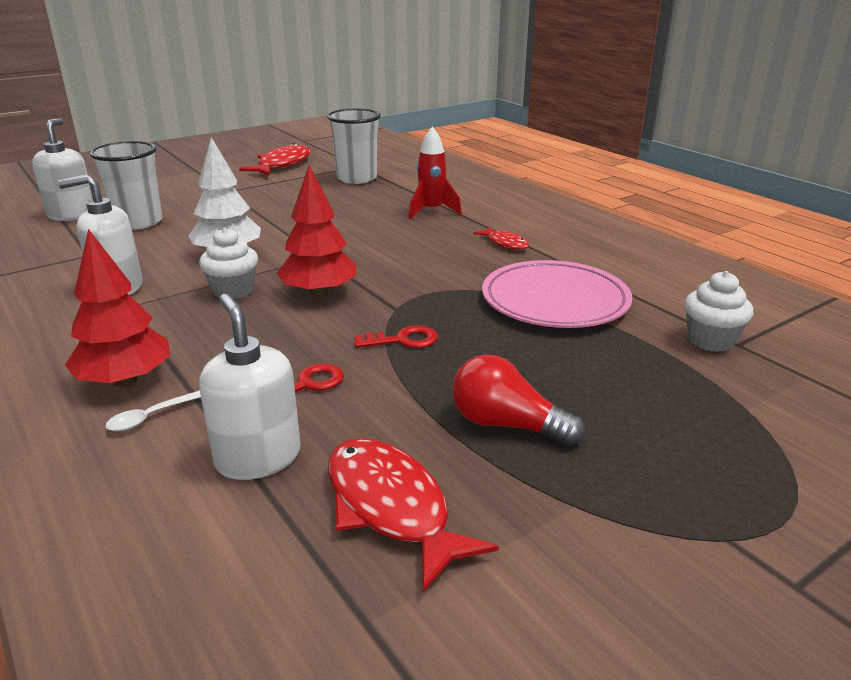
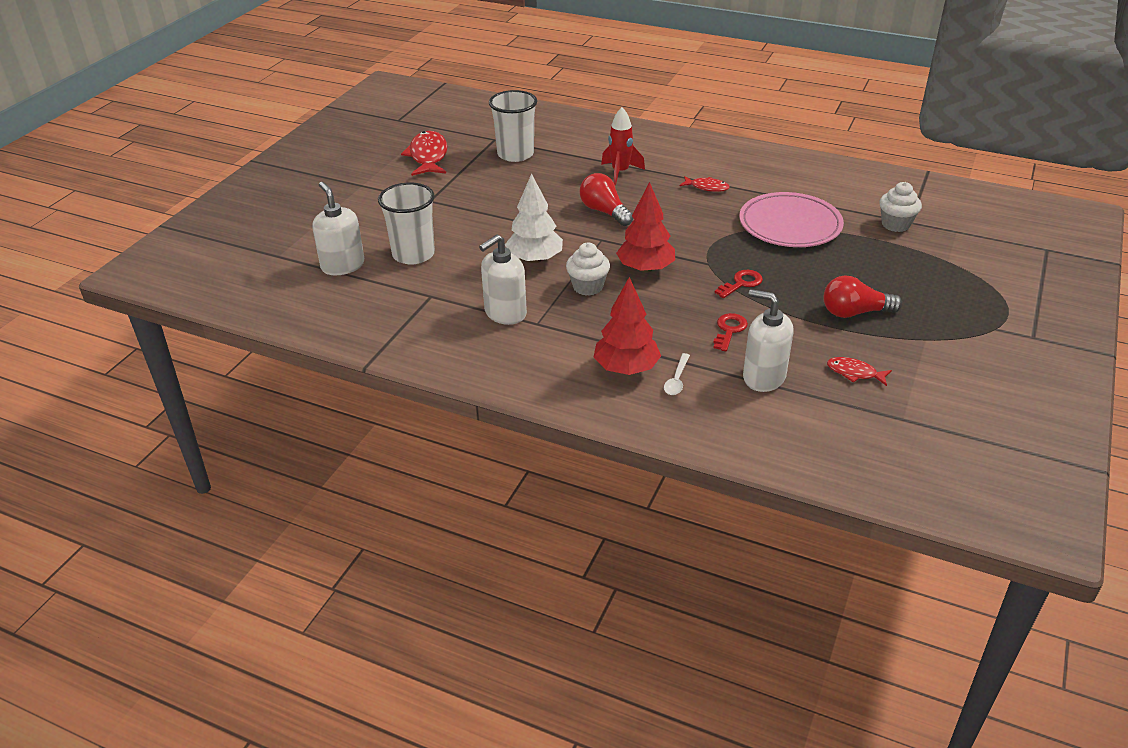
camera: 30 degrees left, 10 degrees up
red fish [328,438,498,592] -> red fish [827,357,892,386], size x0.54
none -> red light bulb [580,173,633,226]

